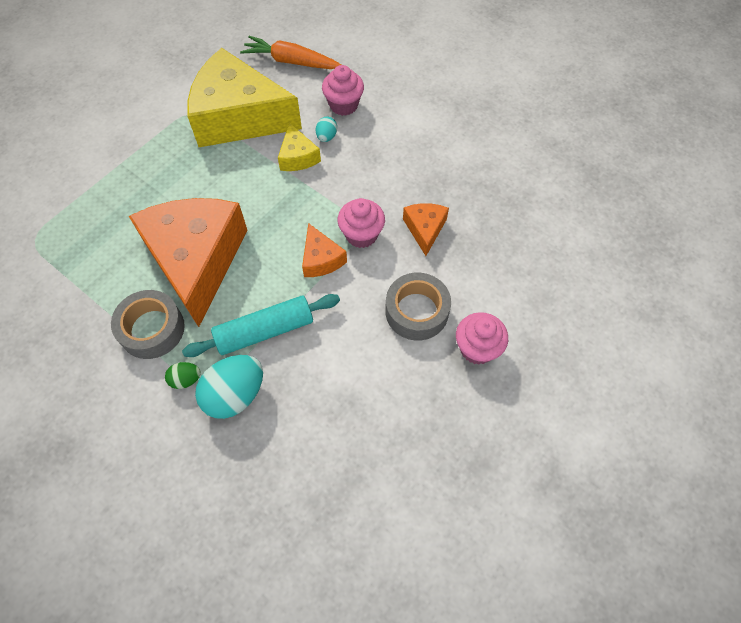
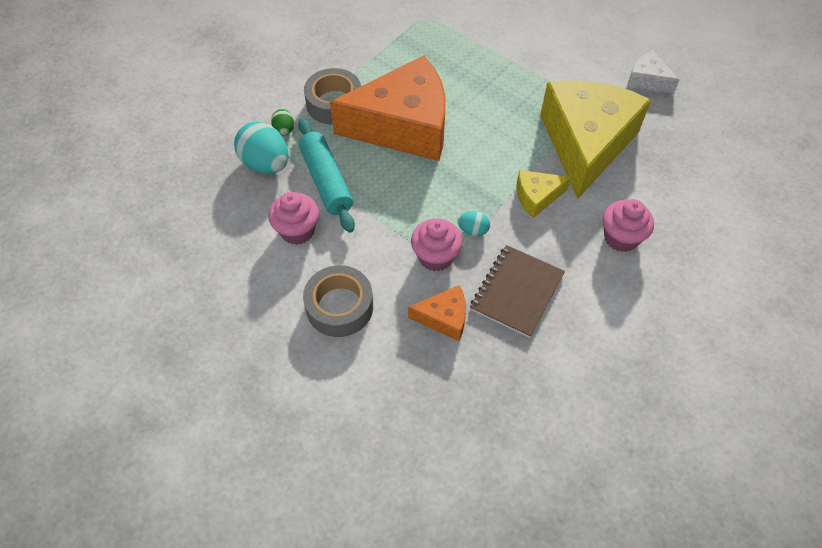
camera: 90 degrees right, 5 degrees down
orange carrot [240,36,342,69] -> none
orange cheese [302,223,347,277] -> none
turquoise egg [316,117,337,142] -> turquoise egg moved to [457,211,490,236]
pink cupcake [456,312,508,365] -> pink cupcake moved to [268,192,319,245]
none -> brown notebook [470,245,565,338]
none -> white cheese [627,50,679,94]

